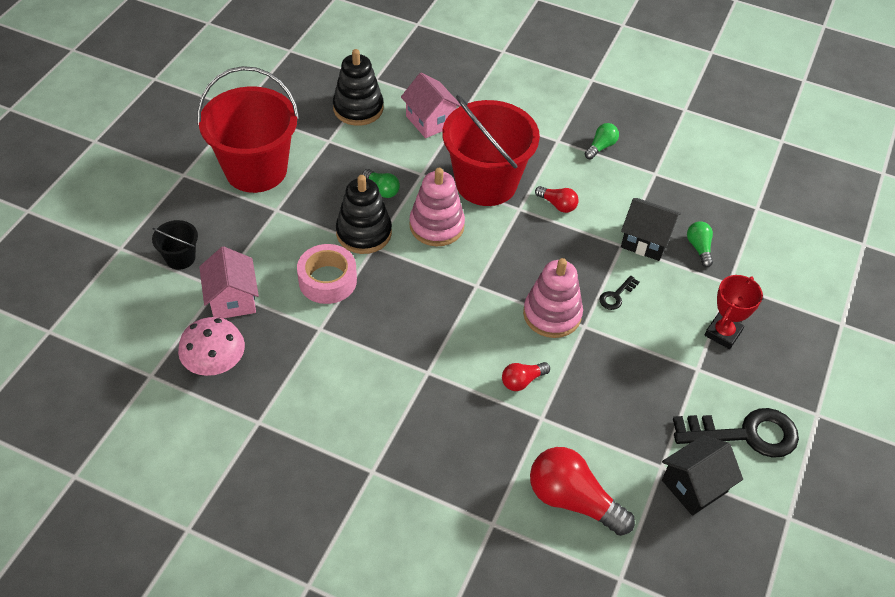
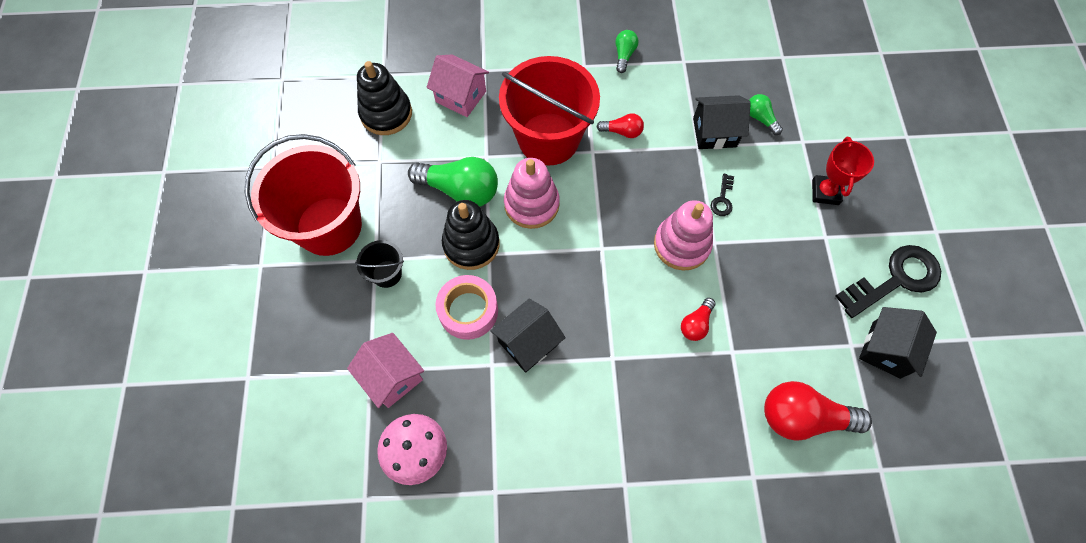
camera: 25 degrees left, 15 degrees up
black bucket [152,220,198,270] -> black bucket moved to [355,240,404,288]
green light bulb [362,169,400,198] -> green light bulb [408,157,498,207], size x1.96
none -> black house [490,298,566,373]

